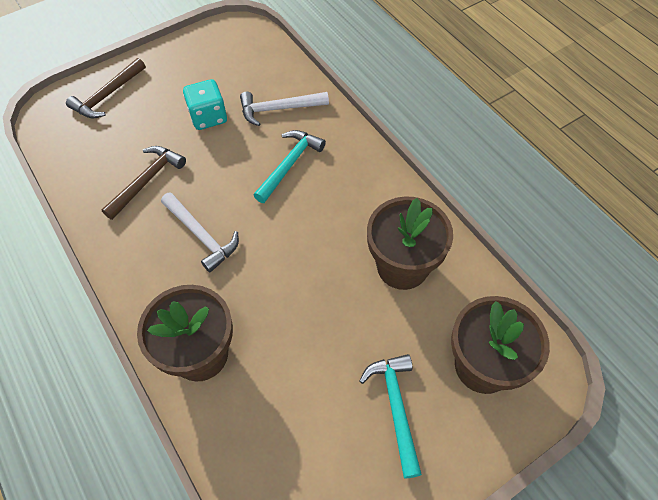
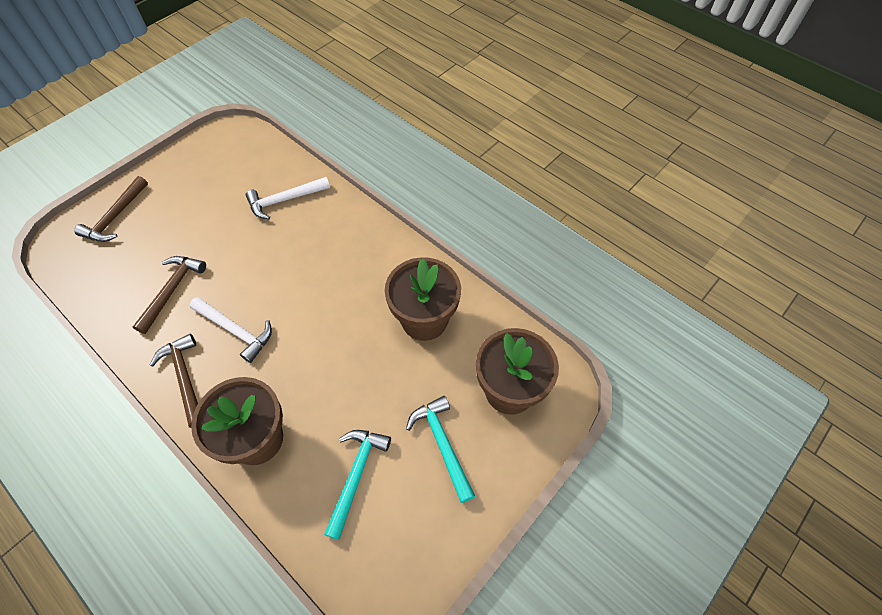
camera: 15 degrees left, 0 degrees up
turquoise dice [183,79,227,130] -> none
turquoise hammer [253,130,326,203] -> turquoise hammer moved to [324,430,391,540]
none -> brown hammer [150,334,198,428]

